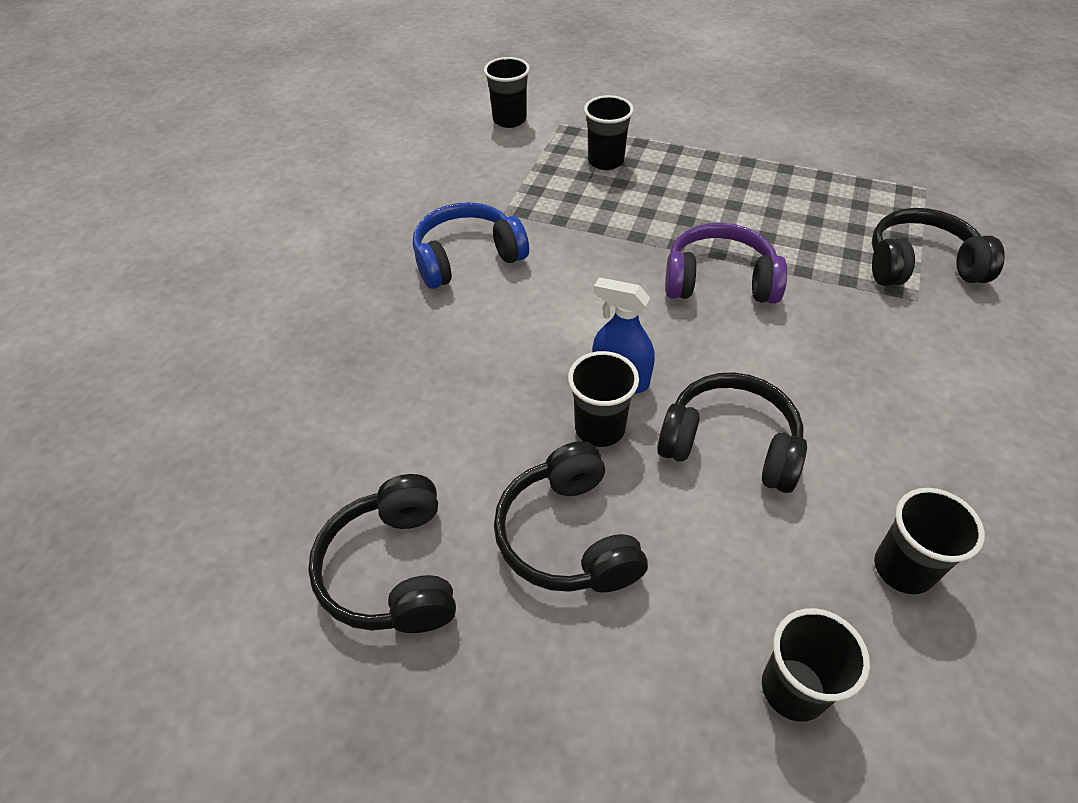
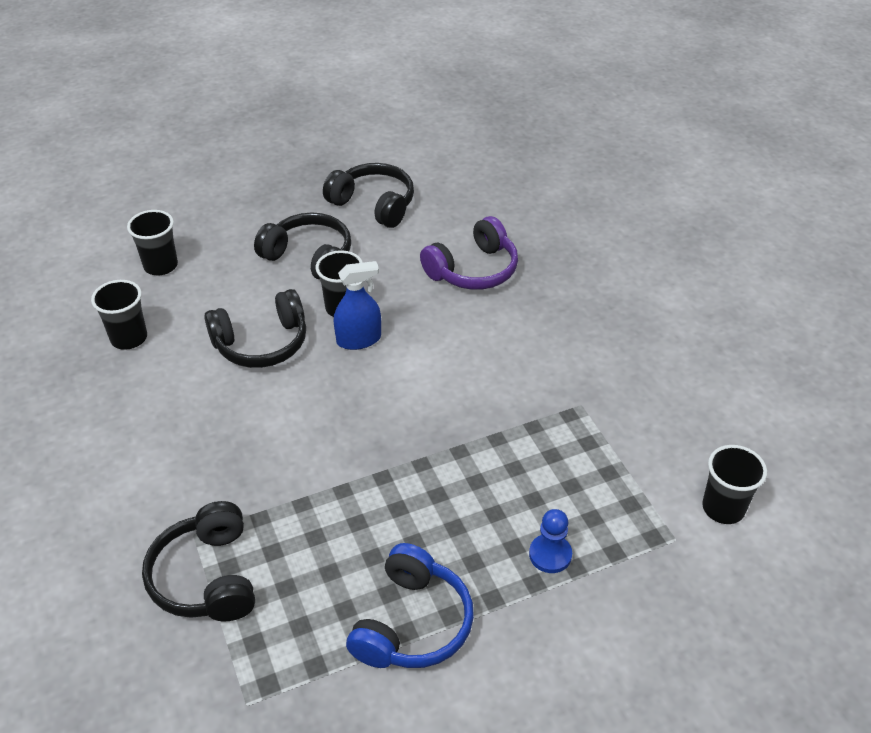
camera: 135 degrees right, 5 degrees down
blue headphones [413,202,529,289] -> blue headphones moved to [346,543,474,668]
black cup [584,95,634,170] -> none
purple headphones [665,223,787,304] -> purple headphones moved to [420,216,518,290]
black headphones [872,208,1005,286] -> black headphones turned 120 degrees clockwise [142,501,255,621]
none -> blue pawn [529,509,572,573]

